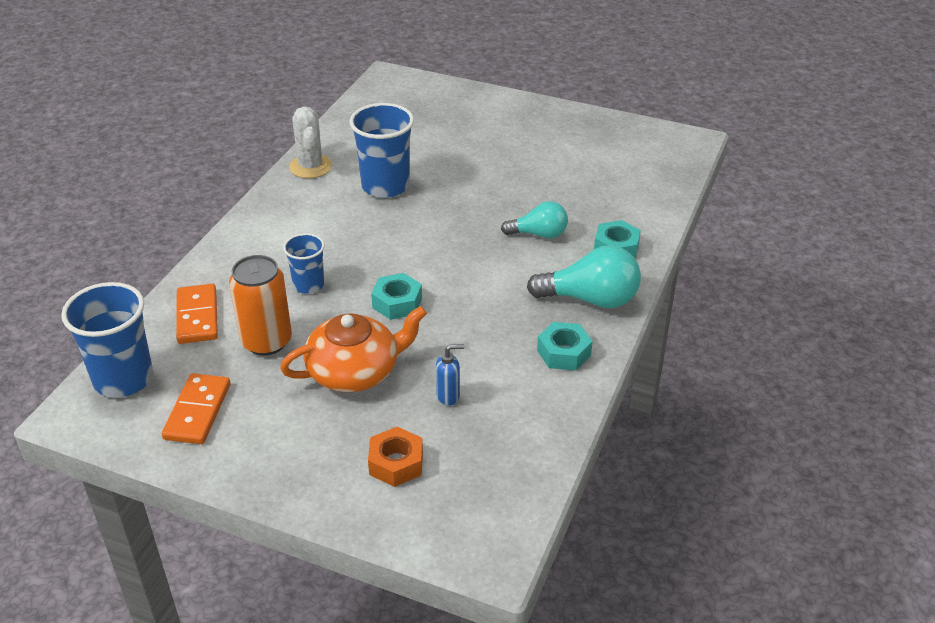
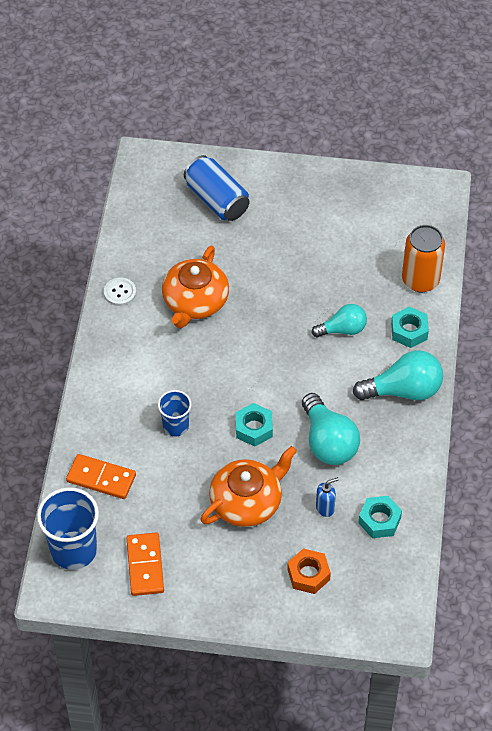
camera: 15 degrees left, 15 degrees up
orange domino [176,284,218,344] -> orange domino turned 45 degrees counterclockwise [66,454,136,499]
orange can [229,255,292,355] -> orange can moved to [402,225,445,292]
white cactus [289,106,332,178] -> white button [104,277,136,306]
blue cup [349,103,414,198] -> orange teapot [162,245,229,328]
turquoise nut [537,322,593,371] -> turquoise nut moved to [358,496,402,538]
none -> blue can [184,155,249,221]
none -> turquoise light bulb [302,393,360,465]

